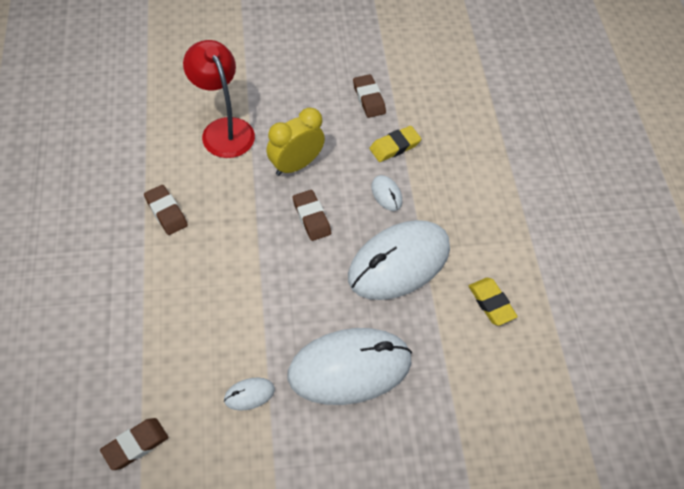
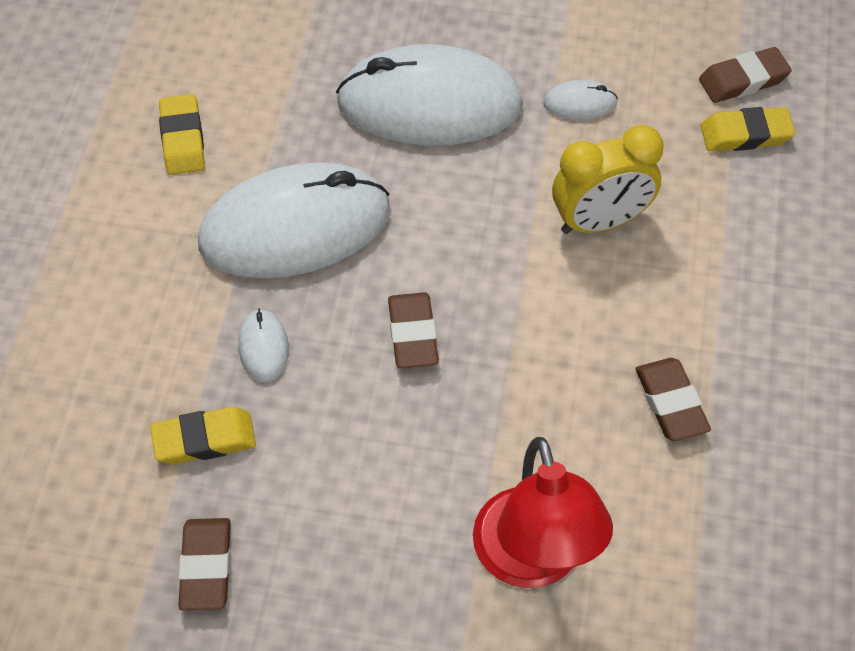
camera: 160 degrees left, 0 degrees up
yellow clock [266,108,325,176] -> yellow clock moved to [552,125,664,234]
none -> yellow eraser [701,107,795,151]

